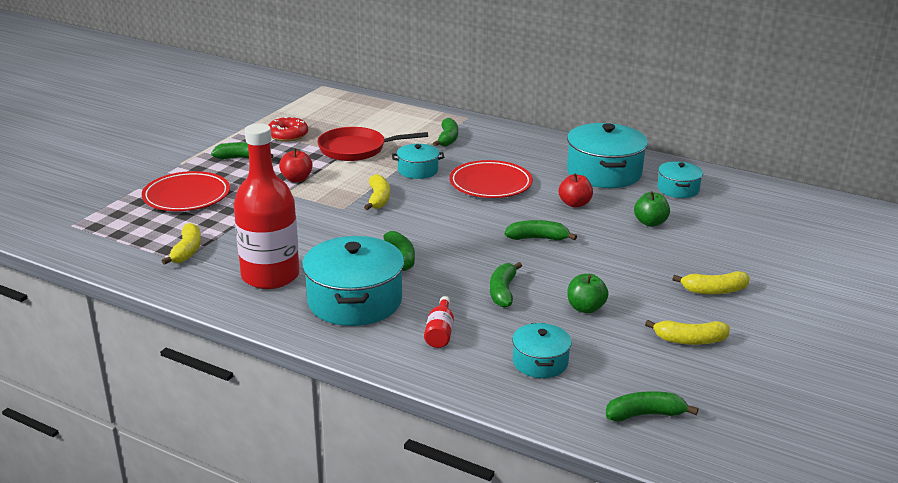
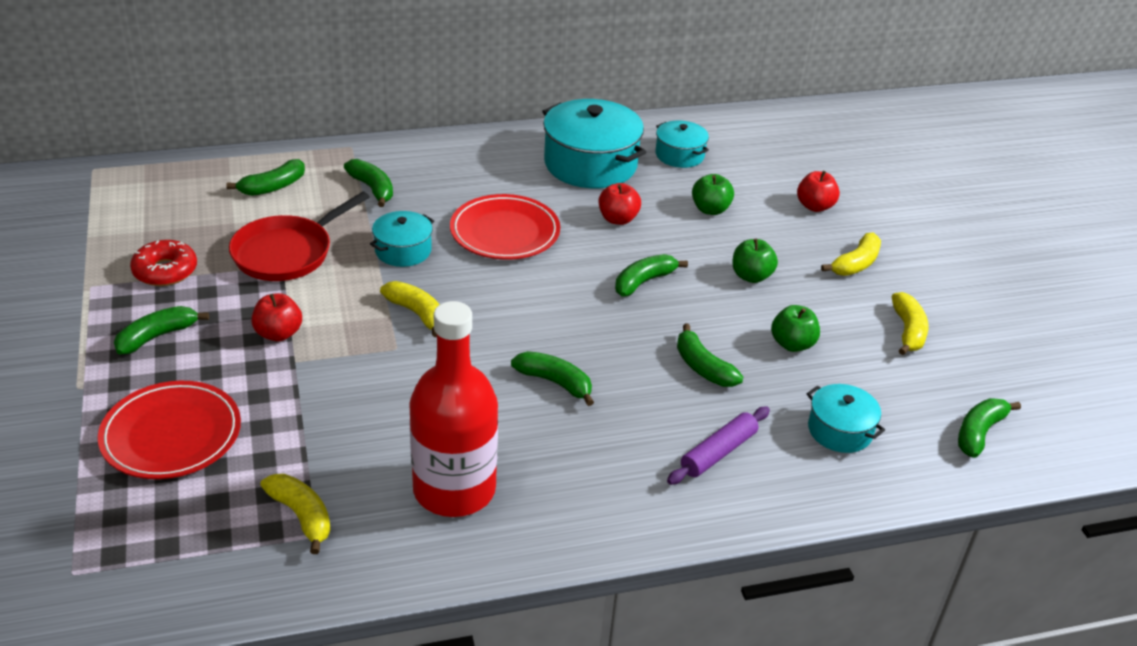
camera: 45 degrees left, 10 degrees up
turquoise pot [302,236,404,326] -> none
red bottle [424,296,454,348] -> purple rolling pin [667,407,770,485]
yellow banana [645,320,730,345] -> yellow banana turned 45 degrees counterclockwise [891,292,928,355]
none -> green banana [226,159,305,196]
none -> green apple [732,239,778,283]
none -> red apple [797,171,840,212]

